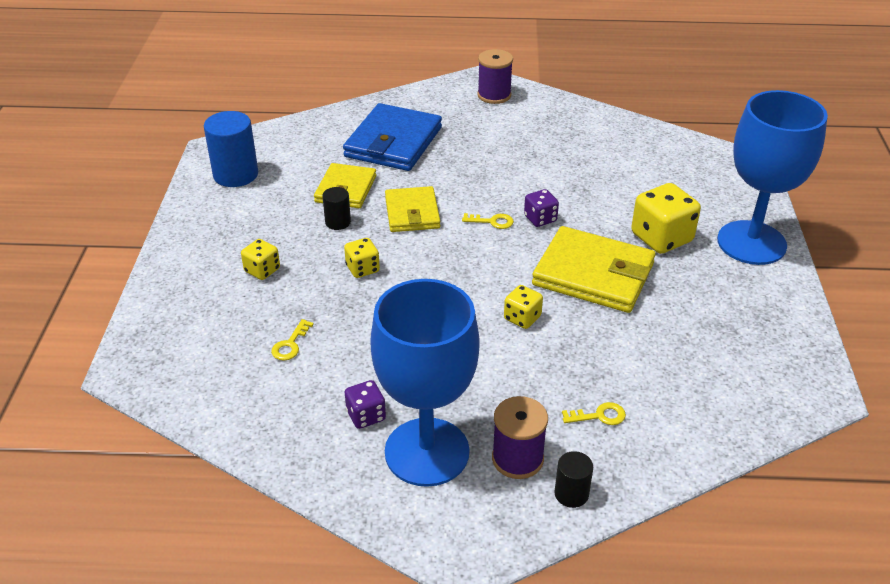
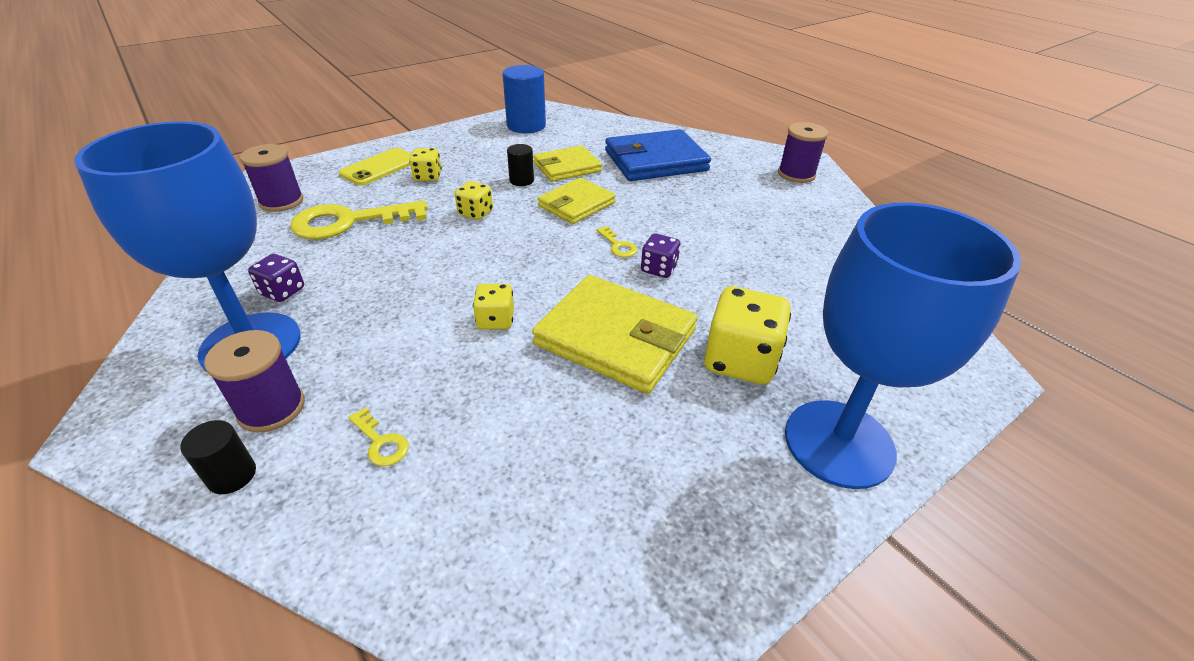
camera: 50 degrees right, 0 degrees up
yellow key [271,319,314,360] -> yellow key [290,200,428,239], size x2.36
yellow wallet [532,226,656,313] -> yellow wallet turned 45 degrees counterclockwise [532,275,698,394]
none -> purple spool [240,144,303,212]
none -> yellow phone [339,148,411,186]

